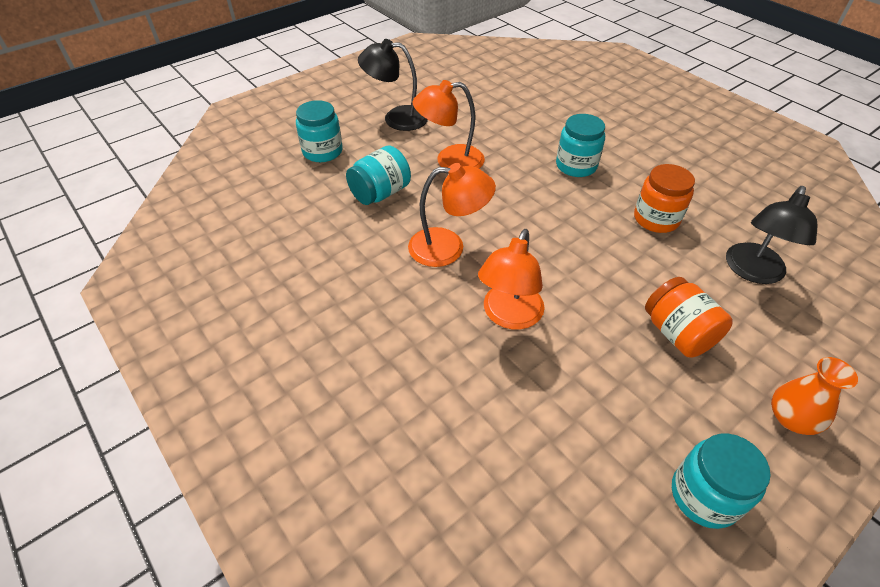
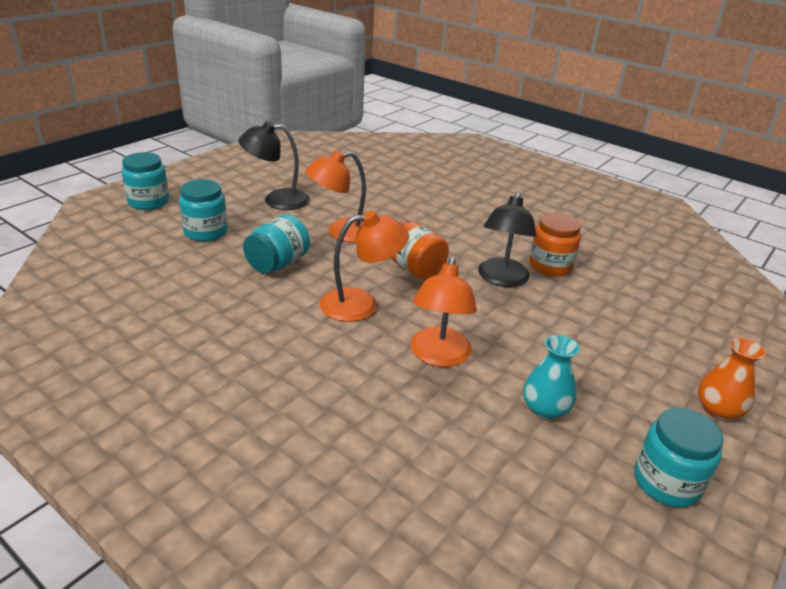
camera: 15 degrees left, 15 degrees down
turquoise jar [556,114,605,177] -> turquoise jar moved to [121,152,169,210]
orange jar [645,277,733,357] -> orange jar moved to [391,220,449,280]
black lamp [726,186,818,284] -> black lamp moved to [478,192,536,287]
none -> turquoise vase [523,335,580,419]

